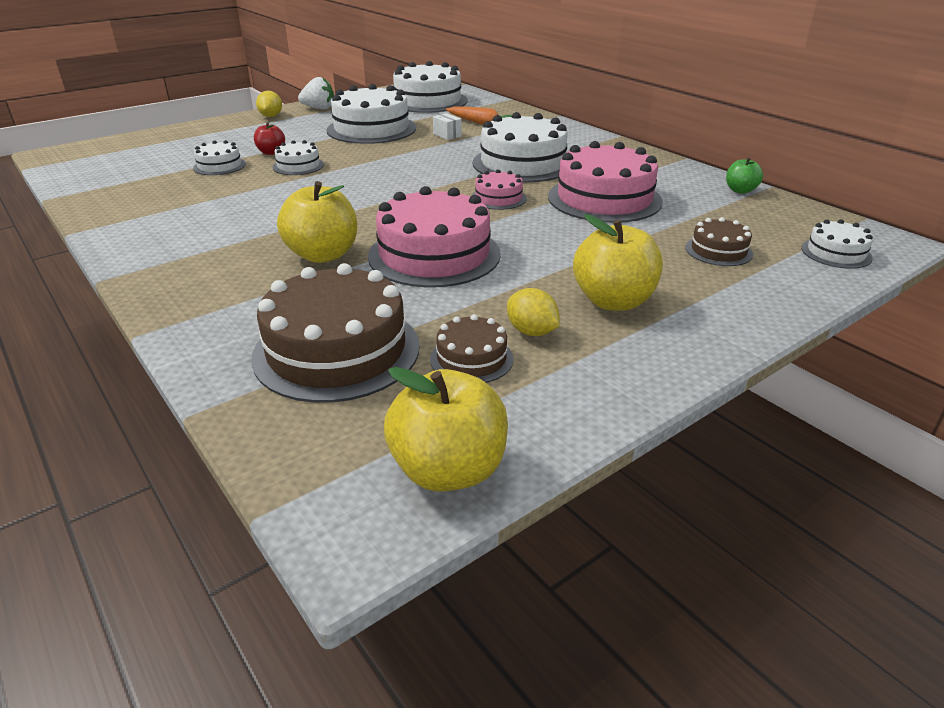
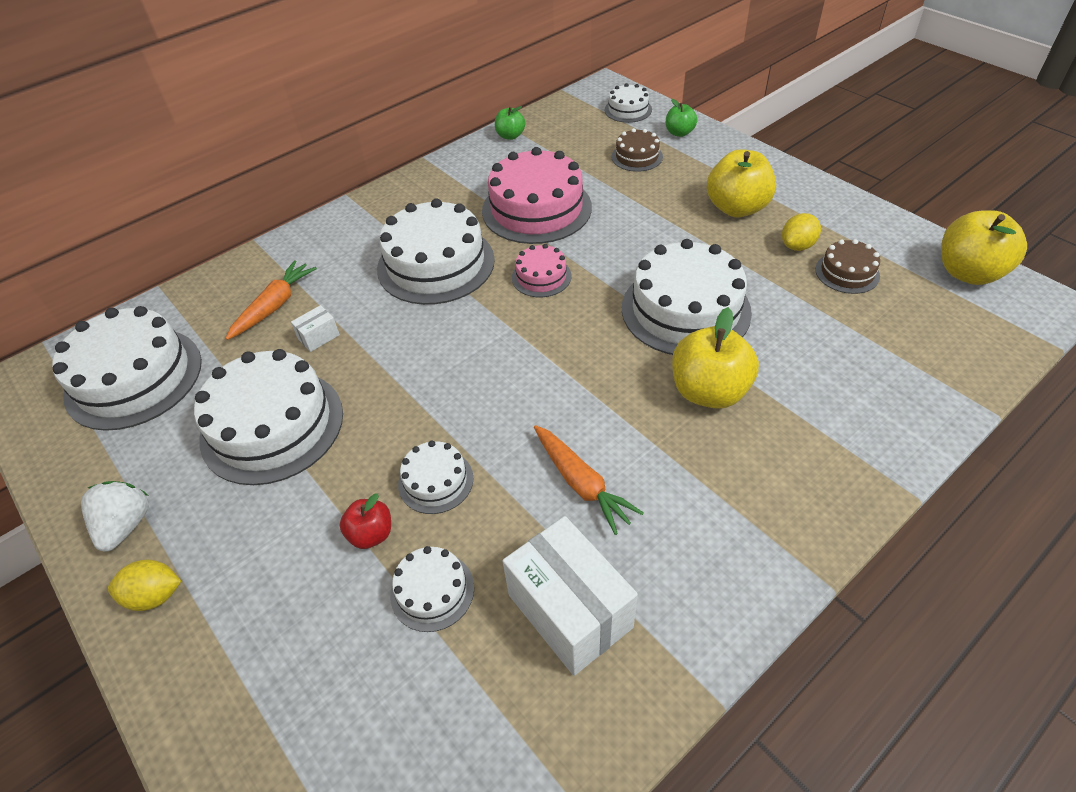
camera: 90 degrees left, 15 degrees up
brown cake [251,263,420,403] -> none
pink cake [368,186,501,288] -> white cake [622,239,752,355]
none -> white box [503,516,638,676]
none -> orange carrot [534,425,644,535]
none -> green apple [666,99,697,137]

